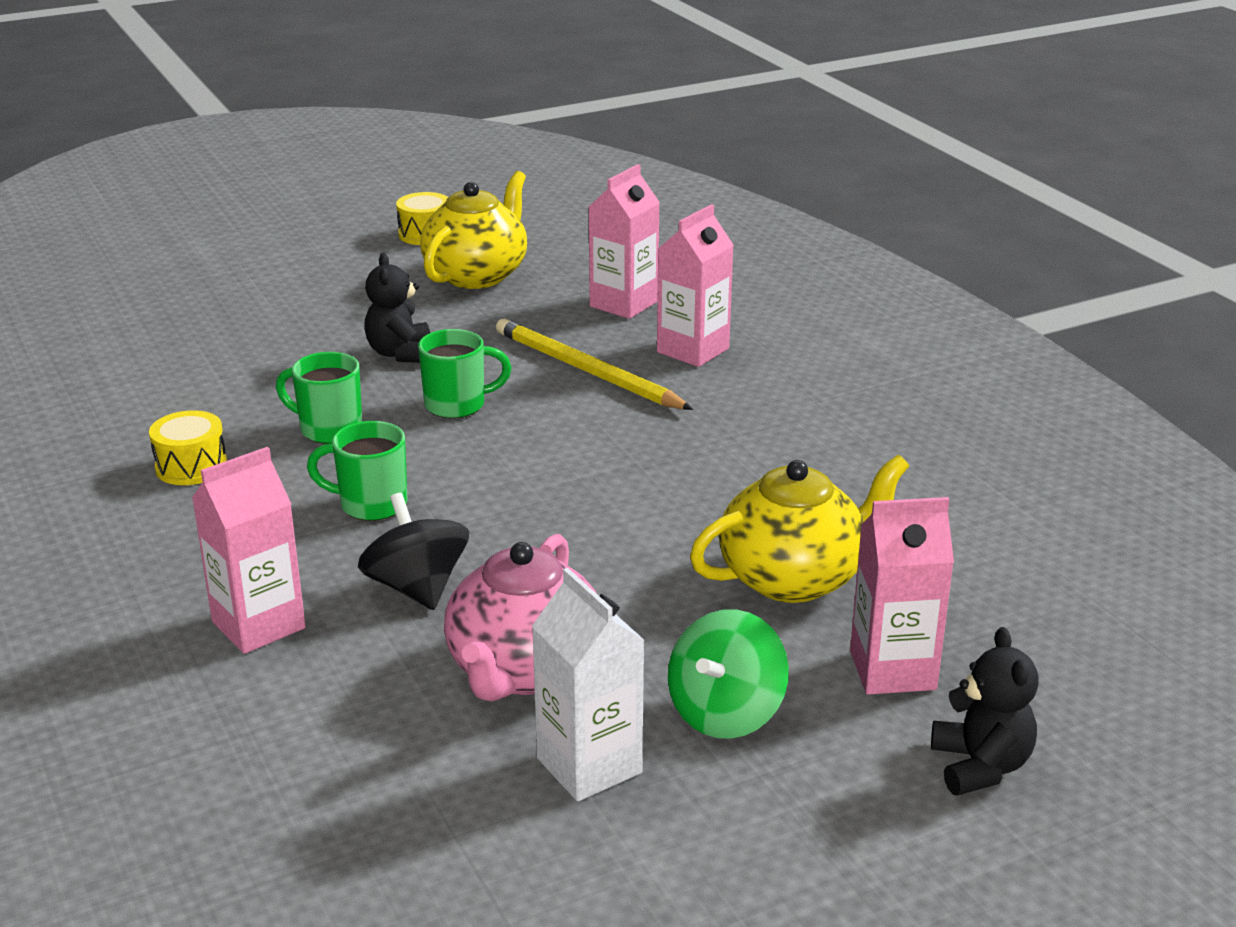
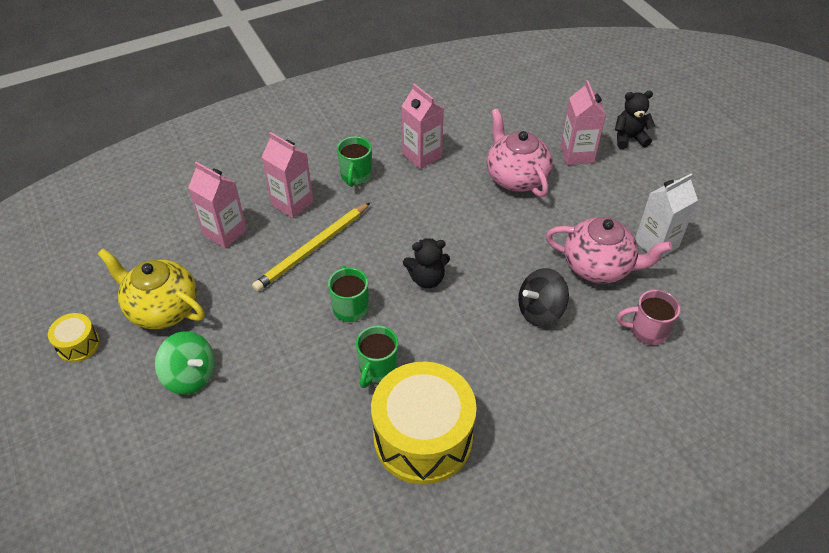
camera: 90 degrees left, 20 degrees up
yellow drum [149,410,227,485] -> yellow drum [371,362,477,485], size x2.21
pink carton [192,447,306,654] -> pink carton moved to [402,83,444,169]
green mug [307,421,408,521] -> green mug moved to [337,136,372,187]
black teddy bear [364,253,430,363] -> black teddy bear moved to [403,238,450,288]
green spinning top [668,609,789,739] -> green spinning top moved to [155,331,215,395]
yellow teapot [690,455,909,603] -> pink teapot [487,108,553,197]
none -> pink mug [617,290,680,345]

